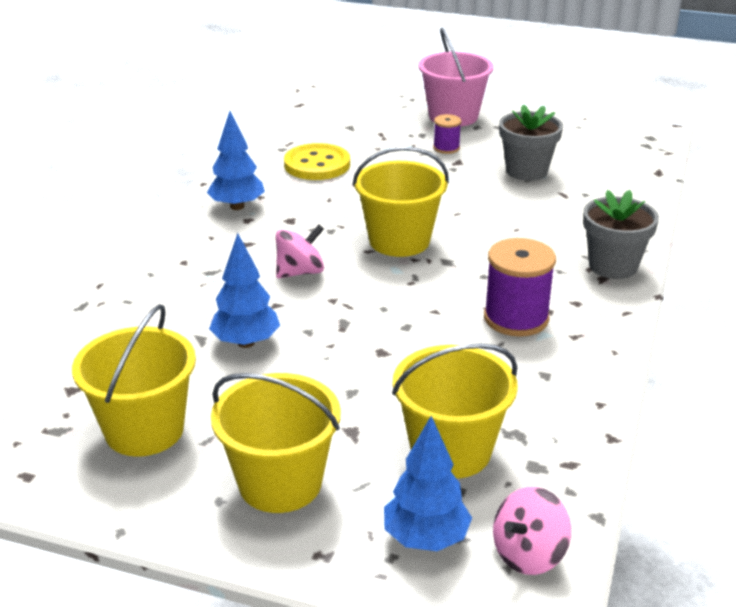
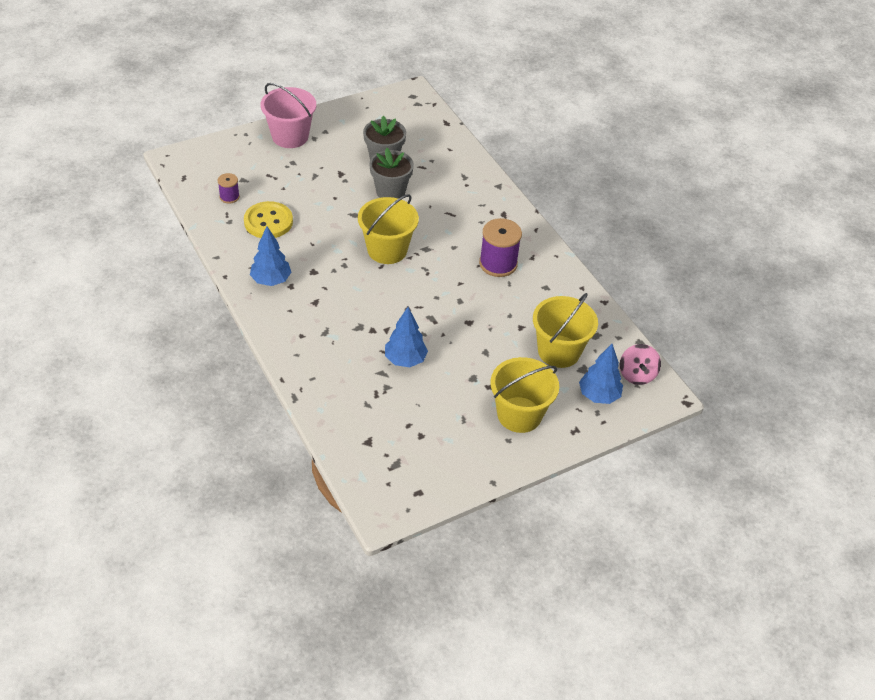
camera: 50 degrees left, 15 degrees up
yellow bucket [72,304,196,457] -> none
pink spinning top [276,225,324,278] -> none
purple spool [433,114,461,154] -> purple spool moved to [218,173,240,204]
grey flower pot [583,190,659,279] -> grey flower pot moved to [369,148,414,199]

